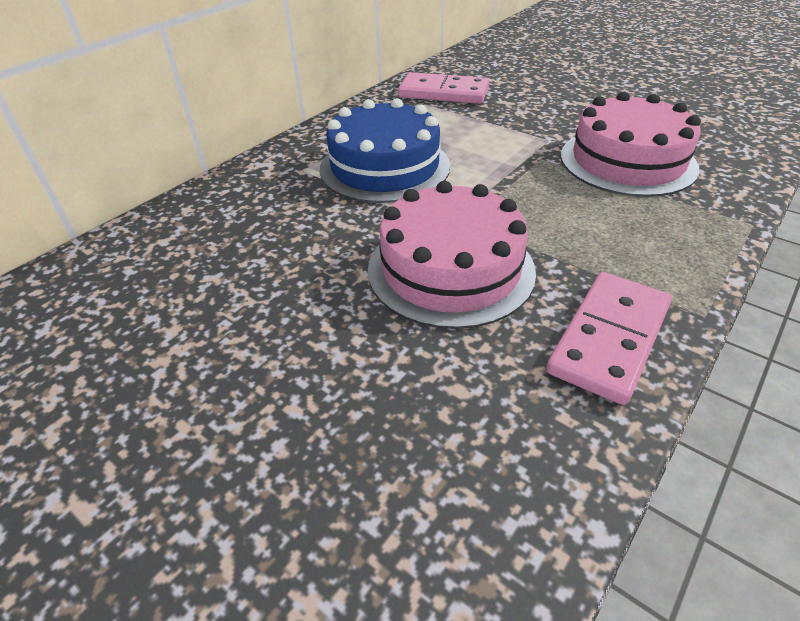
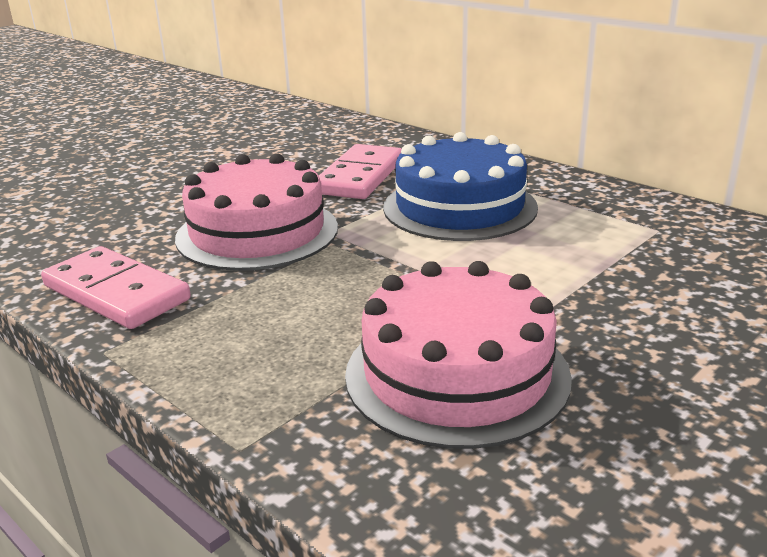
camera: 95 degrees right, 15 degrees down
pink domino [398,72,489,104] -> pink domino moved to [319,144,402,199]

